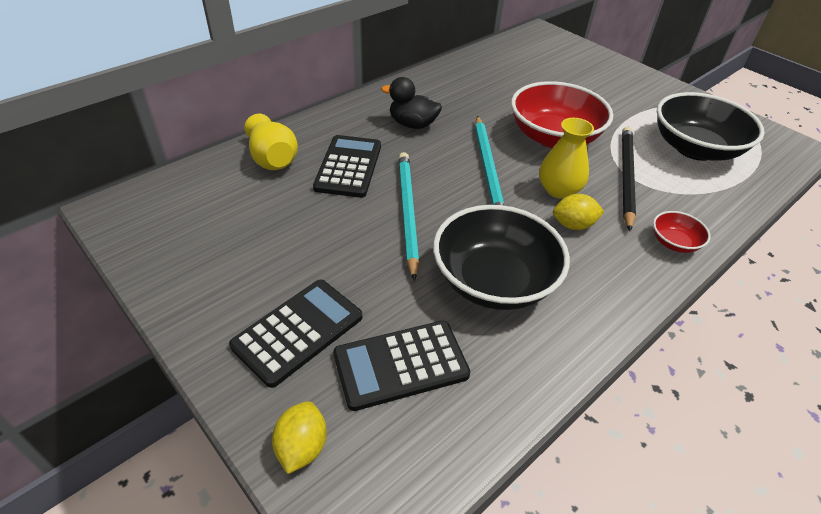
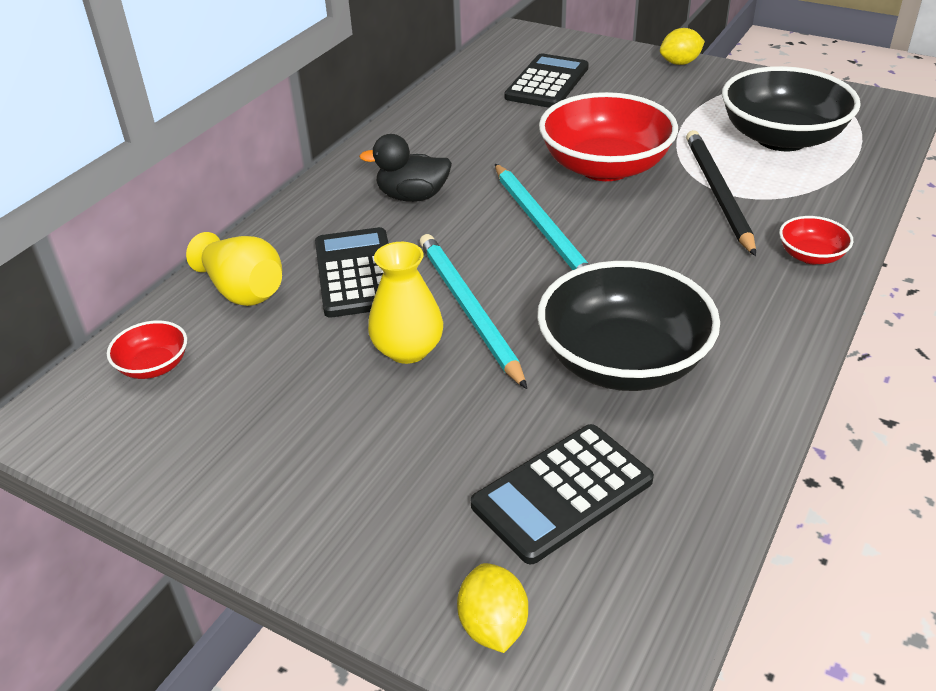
camera: 15 degrees left, 5 degrees down
black calculator [229,280,362,388] -> black calculator moved to [504,53,589,108]
yellow vase [539,118,594,199] -> yellow vase moved to [368,242,443,364]
yellow lemon [553,194,604,230] -> yellow lemon moved to [660,28,705,65]
none -> red bowl [107,320,187,379]

